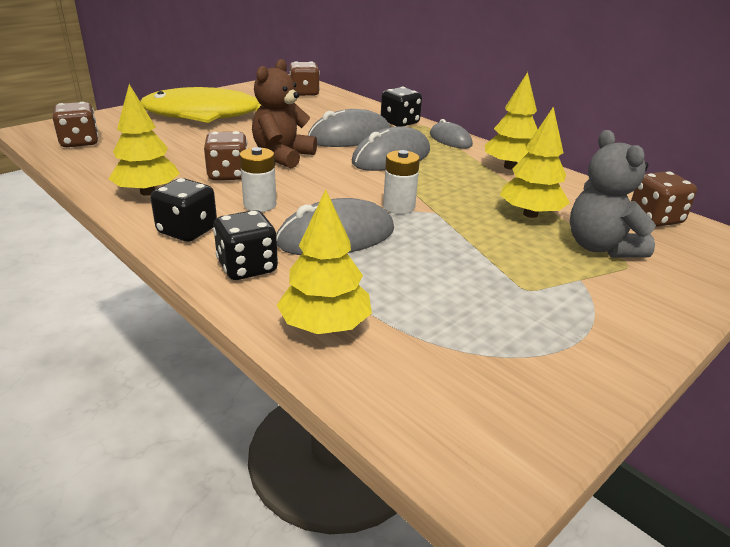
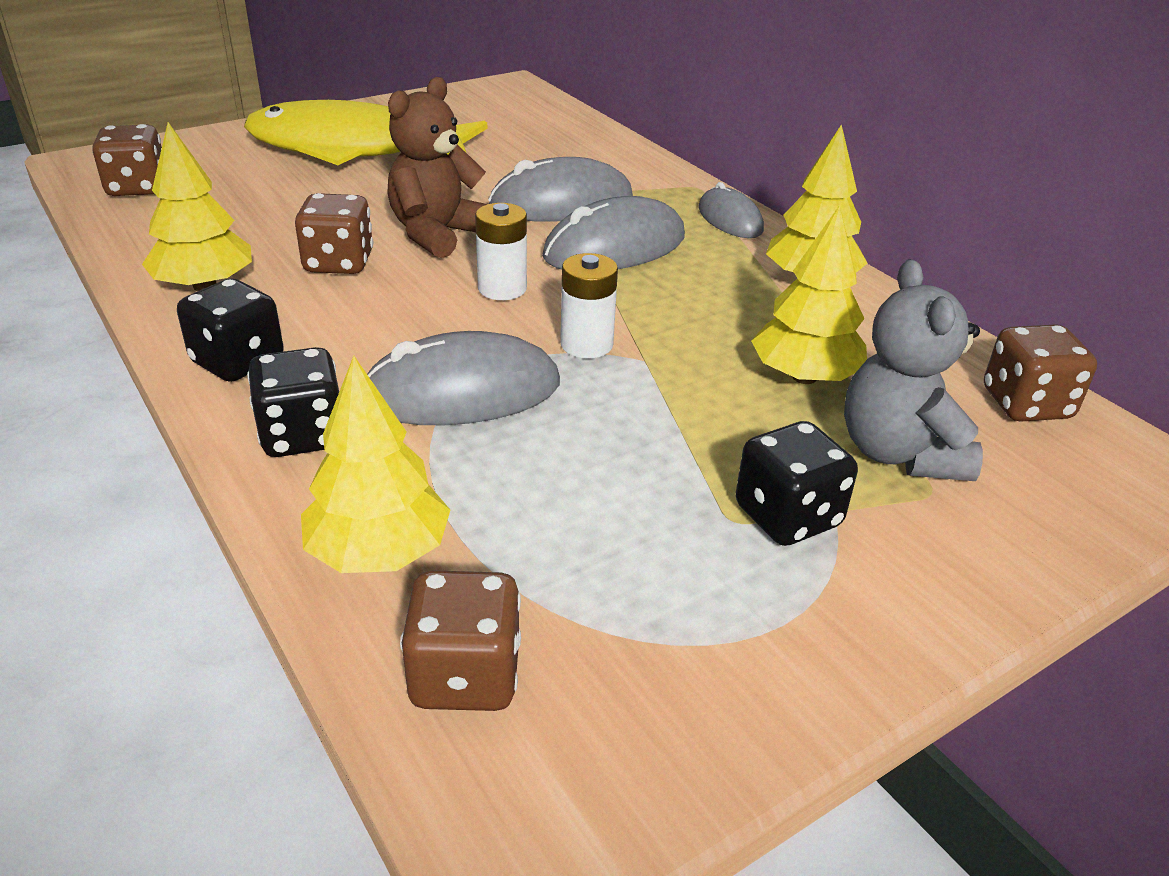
camera: 10 degrees right, 5 degrees up
white battery [240,147,276,212] -> white battery moved to [475,203,527,300]
brown dice [289,61,320,96] -> brown dice moved to [400,570,521,711]
black dice [381,87,422,127] -> black dice moved to [735,421,858,546]

